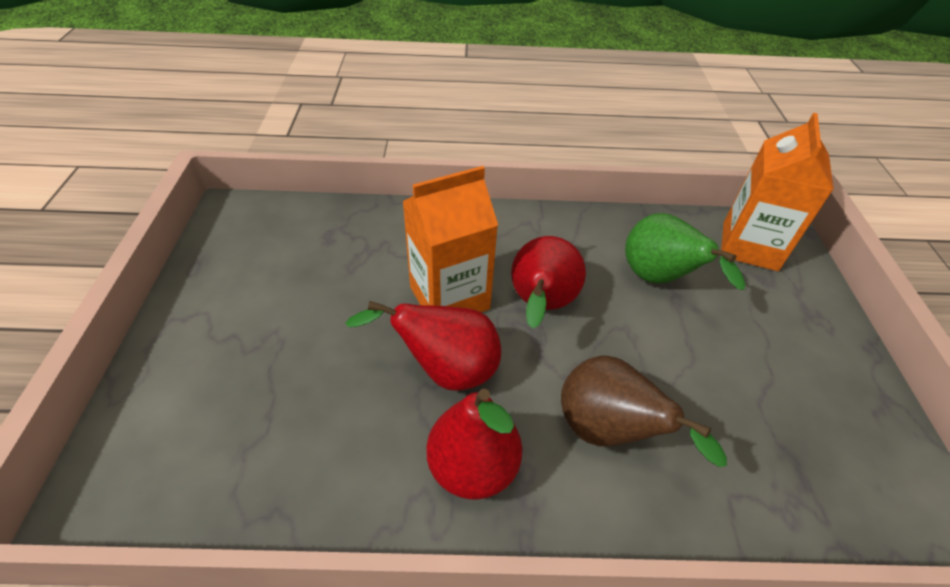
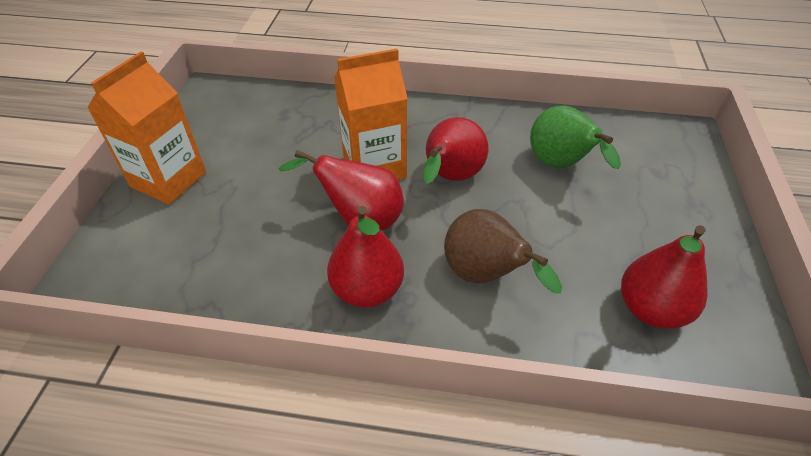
camera: 10 degrees right, 0 degrees up
orange carton [721,113,834,271] -> orange carton moved to [87,52,206,205]
none -> red pear [621,225,708,329]

